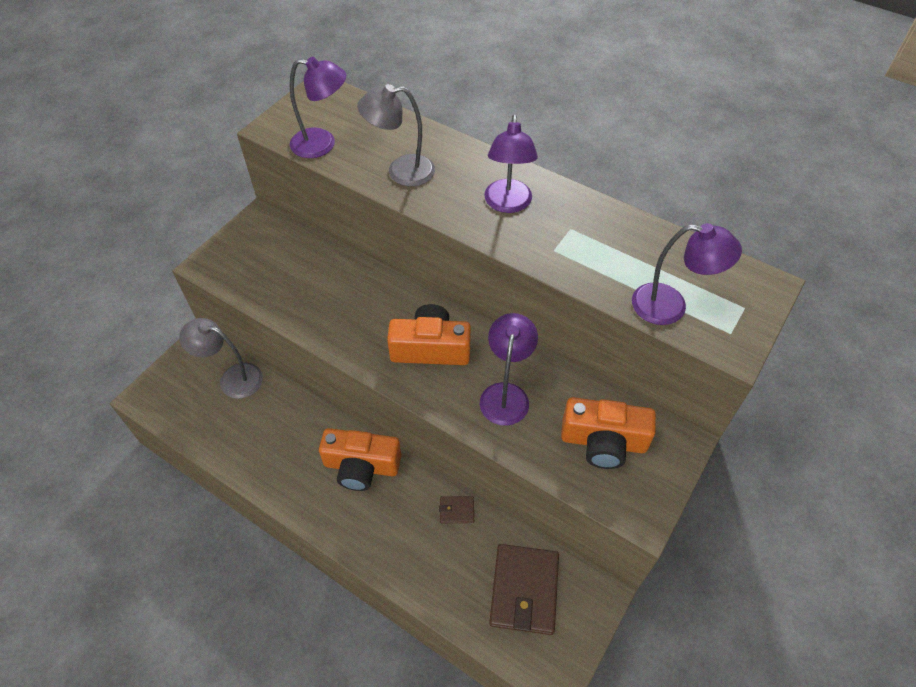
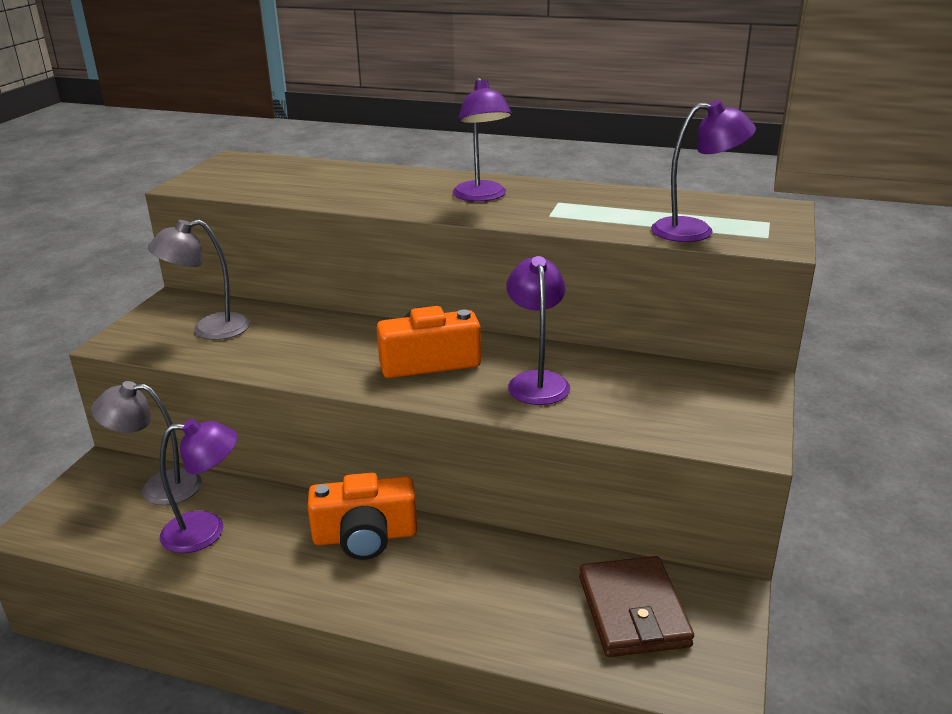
camera: 15 degrees left, 25 degrees down
purple lamp [290,57,346,158] -> purple lamp moved to [159,418,238,553]
grey lamp [357,84,435,186] -> grey lamp moved to [148,220,250,340]
brown wallet [439,496,474,523] -> none
orange camera [561,397,656,469] -> none

